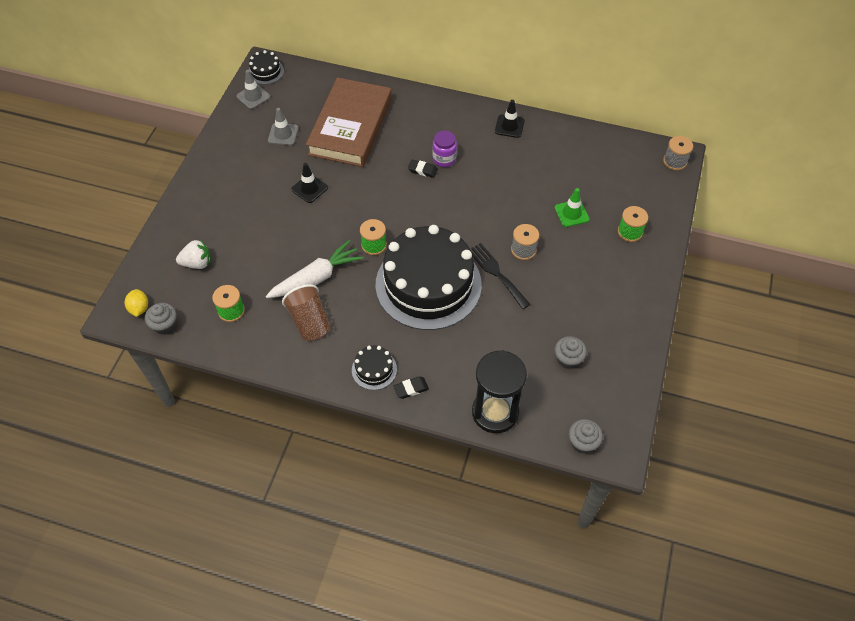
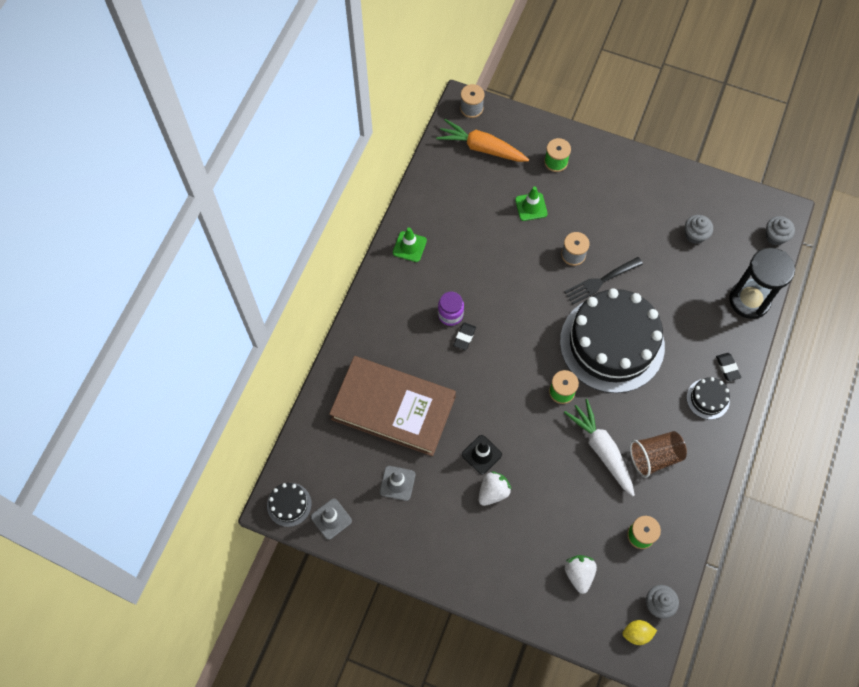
camera: 85 degrees left, 10 degrees up
black traffic cone [495,100,525,138] -> green traffic cone [393,227,427,262]
none -> orange carrot [436,119,529,162]
none -> white strawberry [478,471,512,506]

